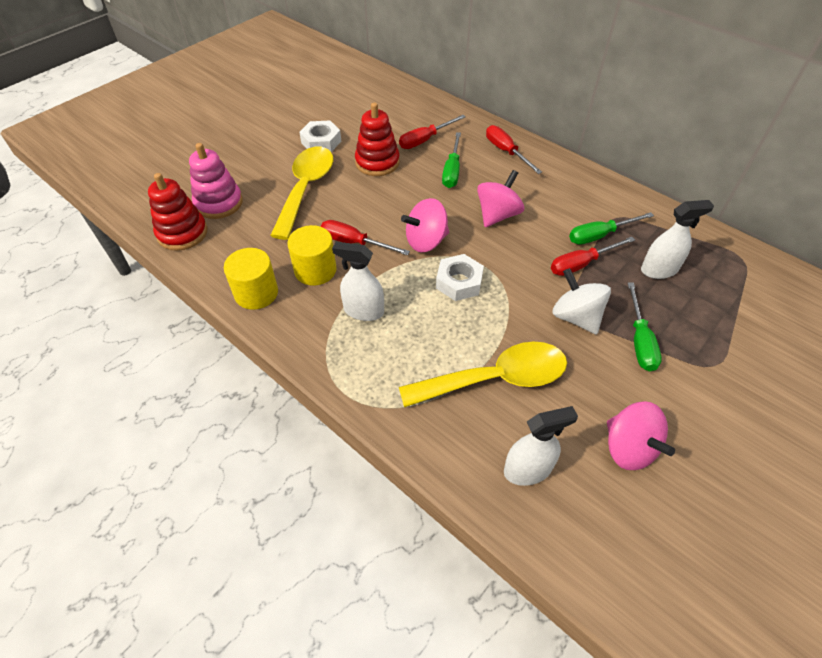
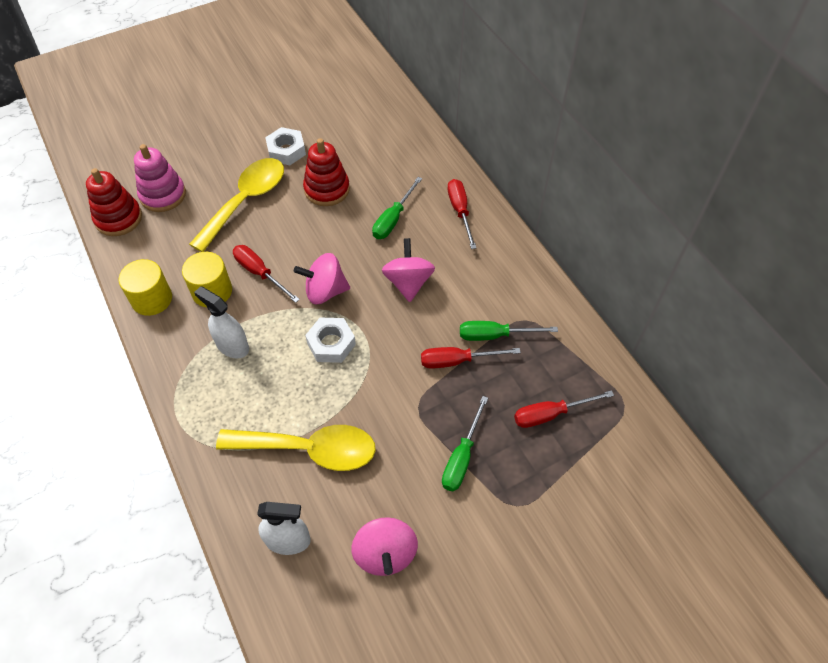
camera: 20 degrees right, 5 degrees up
red screwdriver [399,115,466,149] -> red screwdriver moved to [514,390,614,428]
pink spinning top [477,170,524,227] -> pink spinning top turned 60 degrees counterclockwise [382,238,435,302]
white spinning top [553,268,611,334] -> none
white spray bottle [641,200,714,279] -> none

